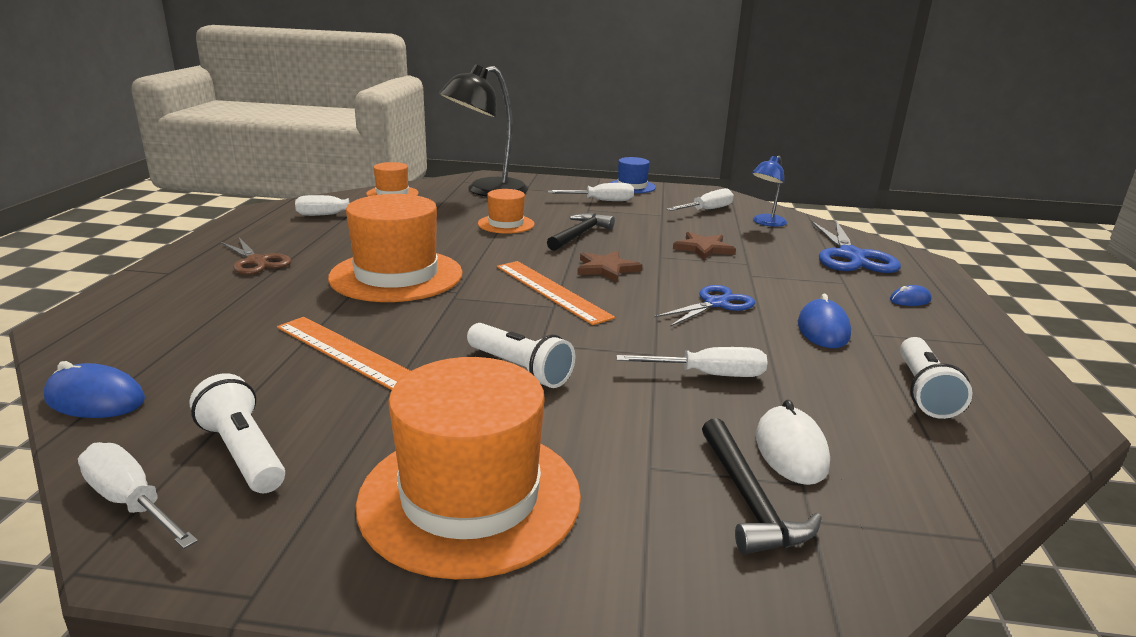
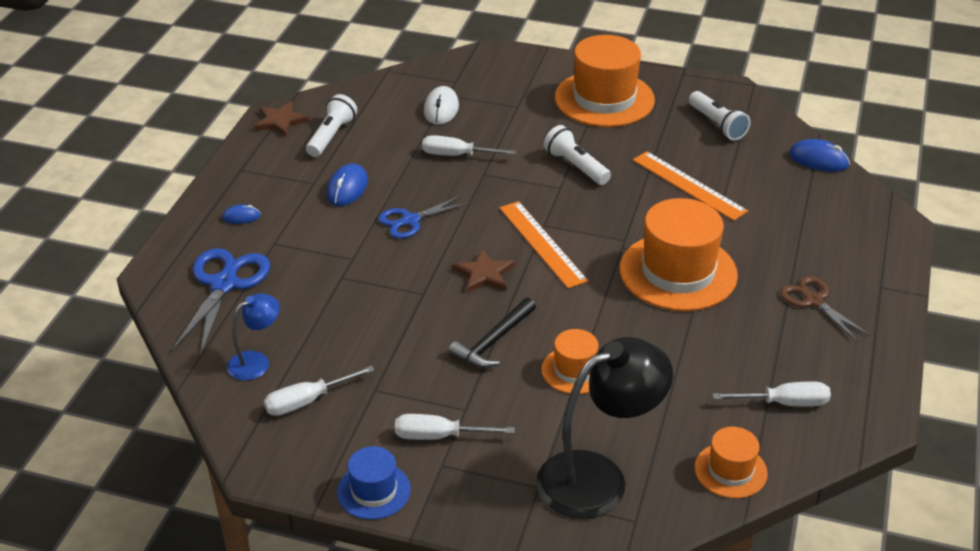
camera: 170 degrees left, 15 degrees up
white screwdriver [78,442,198,549] -> none
brown star [673,232,736,260] -> brown star moved to [254,101,309,137]
black hammer [702,418,822,554] -> none

